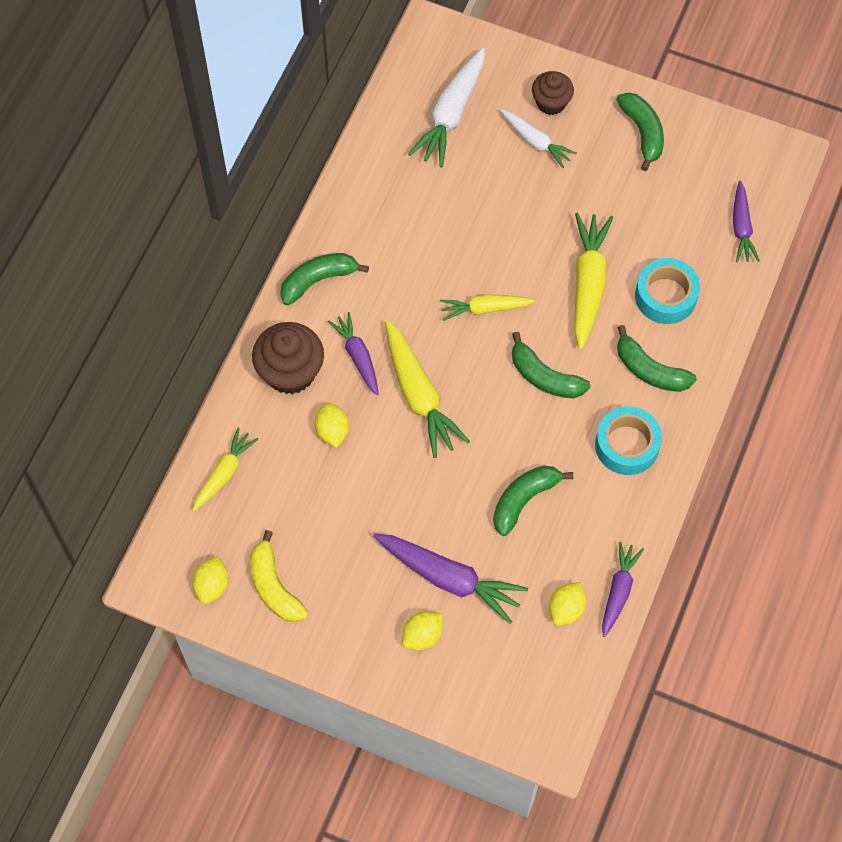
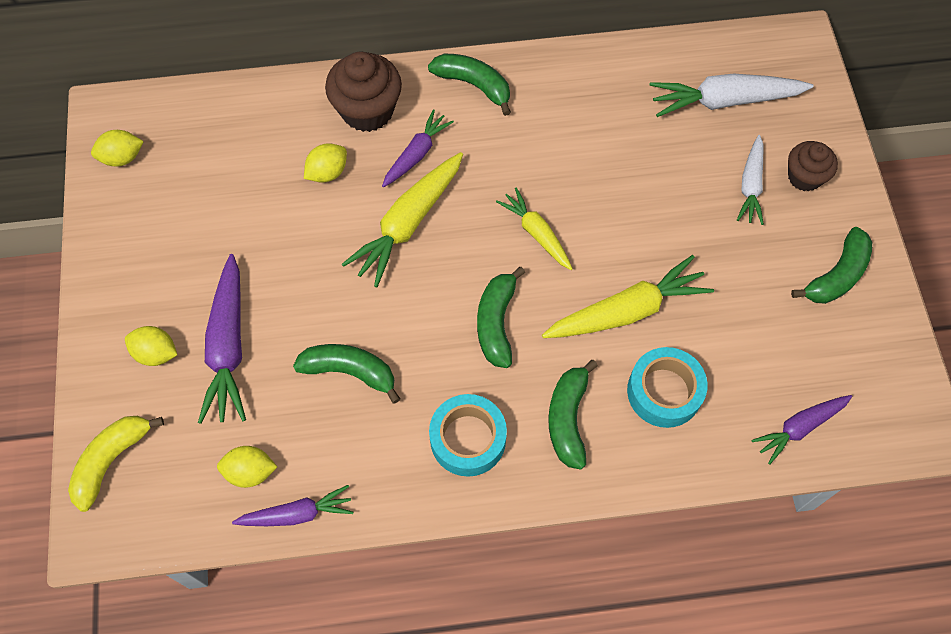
camera: 60 degrees right, 0 degrees up
yellow carrot [192,428,259,511] -> none
yellow banana [250,530,308,622] -> yellow banana moved to [68,416,164,512]

